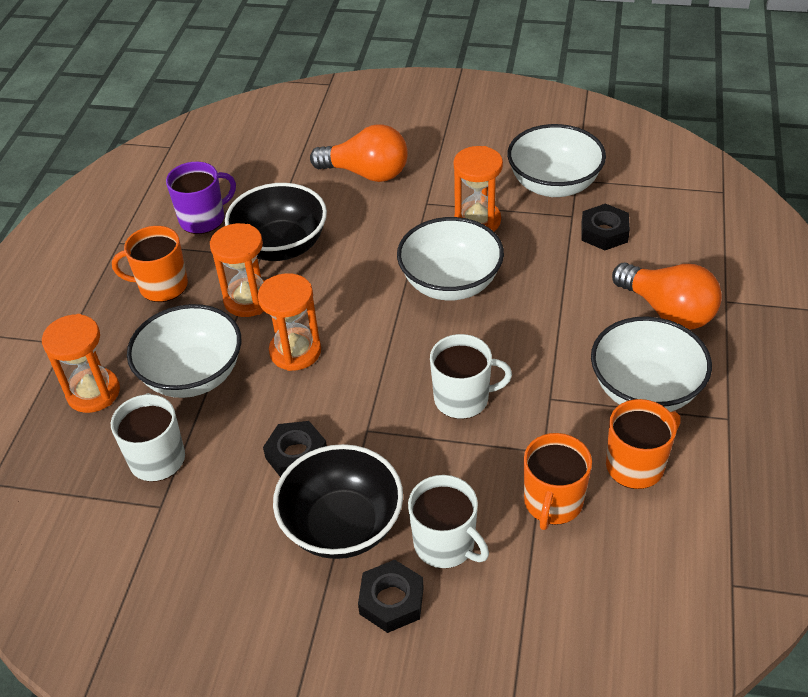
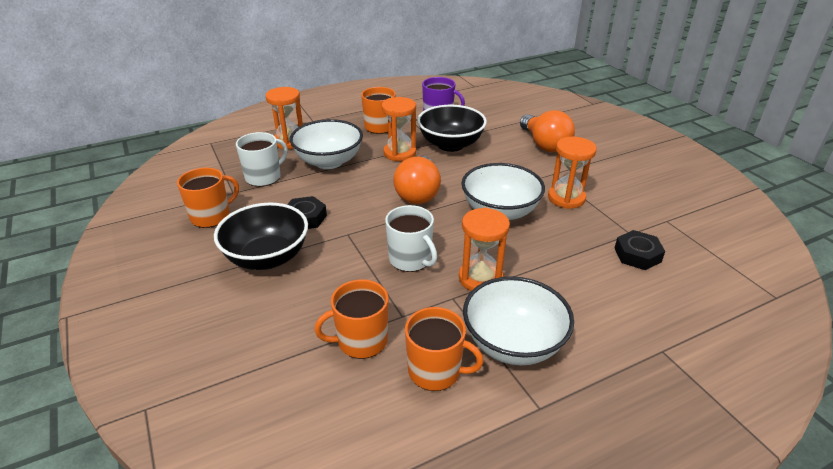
camera: 50 degrees right, 10 degrees down
orange hourglass [258,273,321,371] -> orange hourglass moved to [459,208,510,291]
black nut [358,560,424,633] -> none
white mug [408,475,489,569] -> none
white bowl [507,124,606,197] -> none
orange light bulb [612,263,722,329] -> orange light bulb moved to [393,156,441,204]
none -> orange mug [177,168,239,228]

